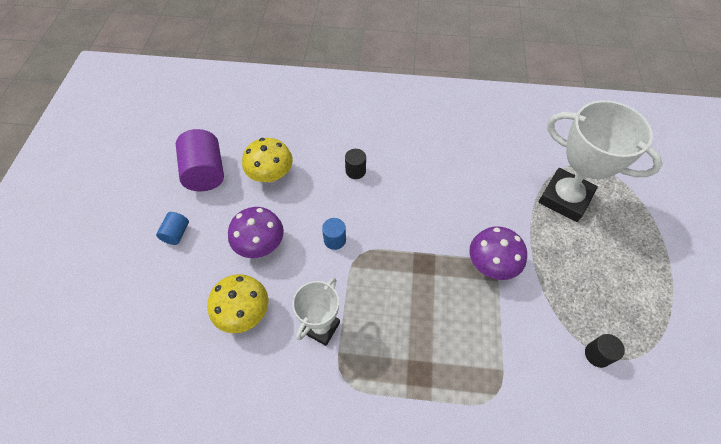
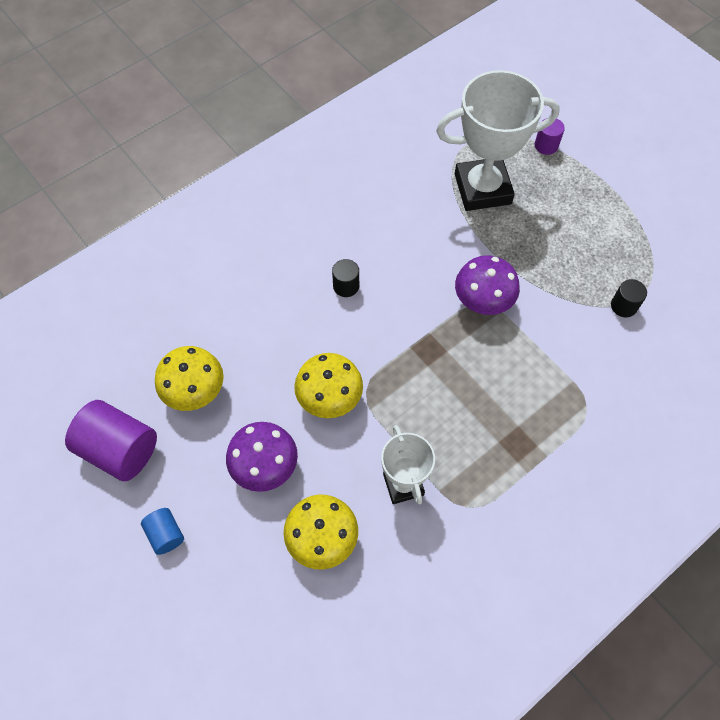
camera: 45 degrees left, 5 degrees up
blue cylinder [322,218,346,250] -> yellow mushroom [294,353,363,418]
black cylinder [345,149,366,179] -> black cylinder moved to [332,259,359,297]
none -> purple cylinder [535,118,565,155]

